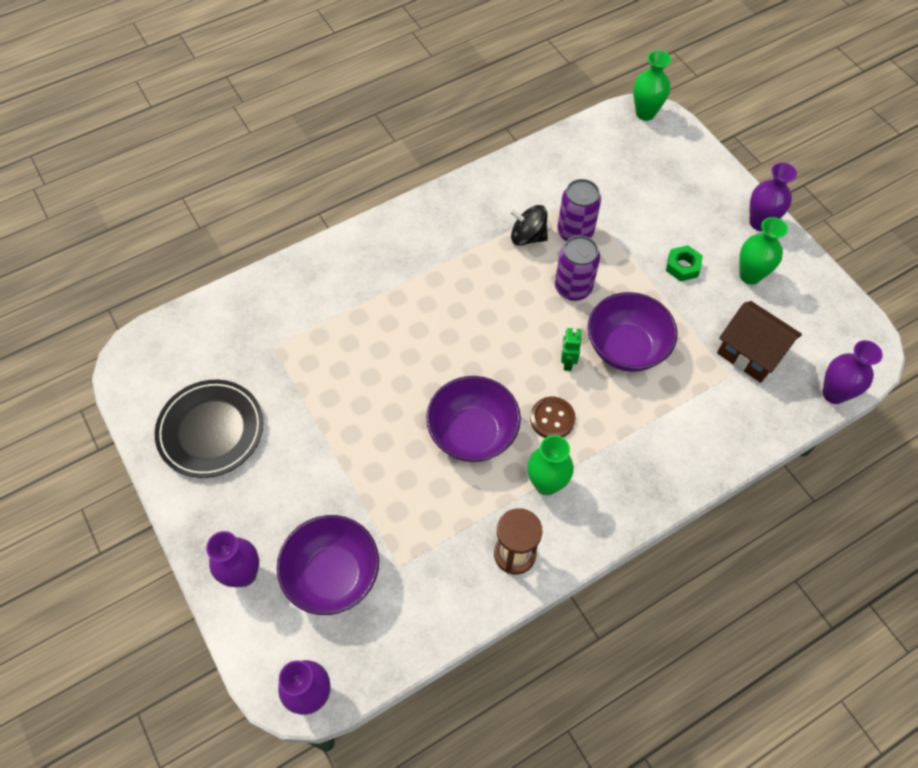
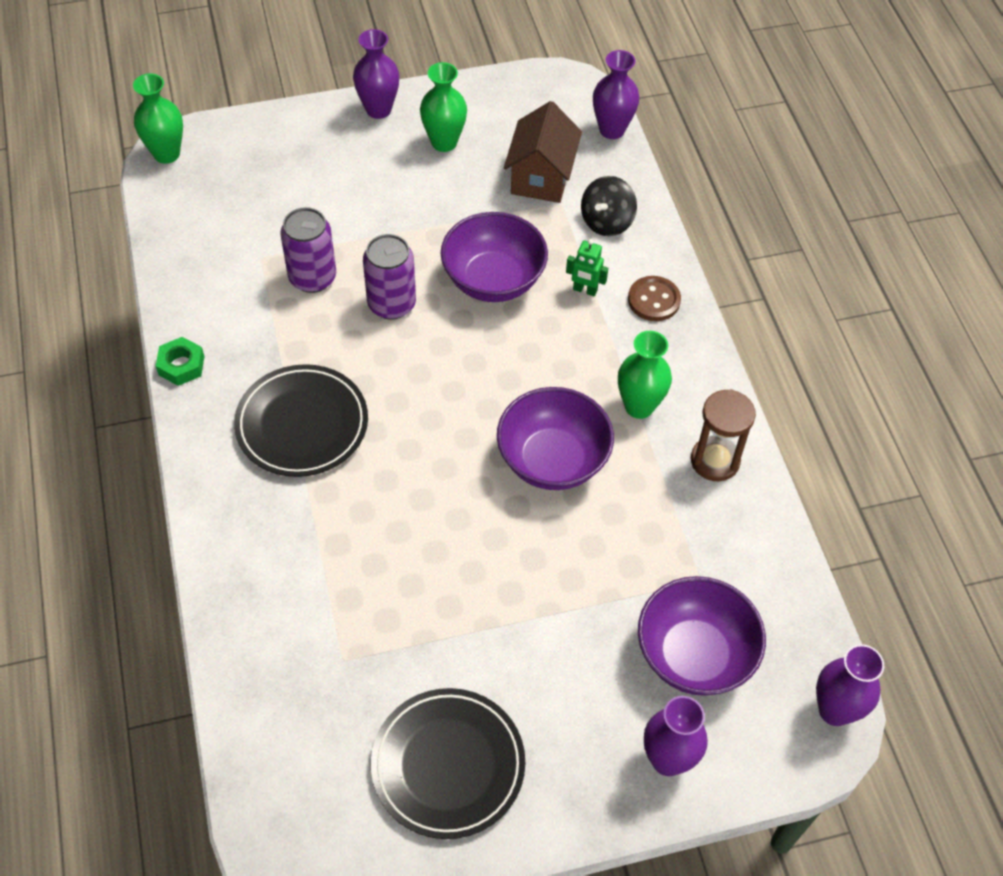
camera: 75 degrees left, 5 degrees down
black spinning top [510,205,548,246] -> black spinning top moved to [581,176,637,236]
brown button [530,397,576,438] -> brown button moved to [628,276,681,321]
green robot [561,328,581,371] -> green robot moved to [566,239,608,296]
green nut [666,245,703,282] -> green nut moved to [156,337,204,386]
brown house [717,301,802,383] -> brown house turned 45 degrees counterclockwise [504,101,582,203]
none -> black plate [234,364,368,477]

